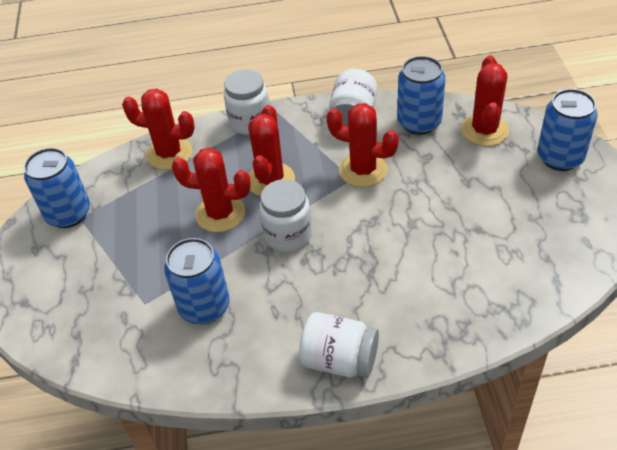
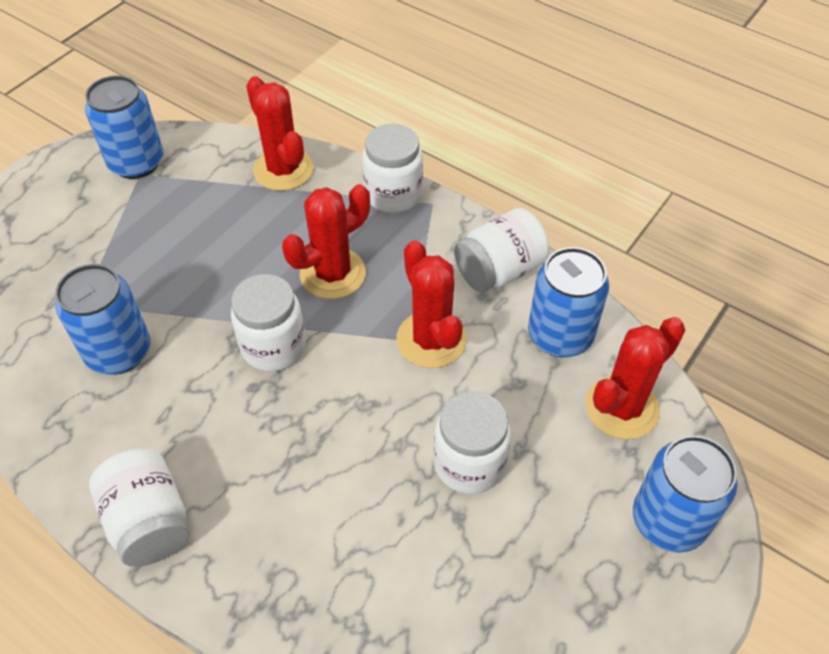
camera: 40 degrees right, 5 degrees up
red cactus [172,147,251,232] -> none
none -> white jar [434,391,511,494]

